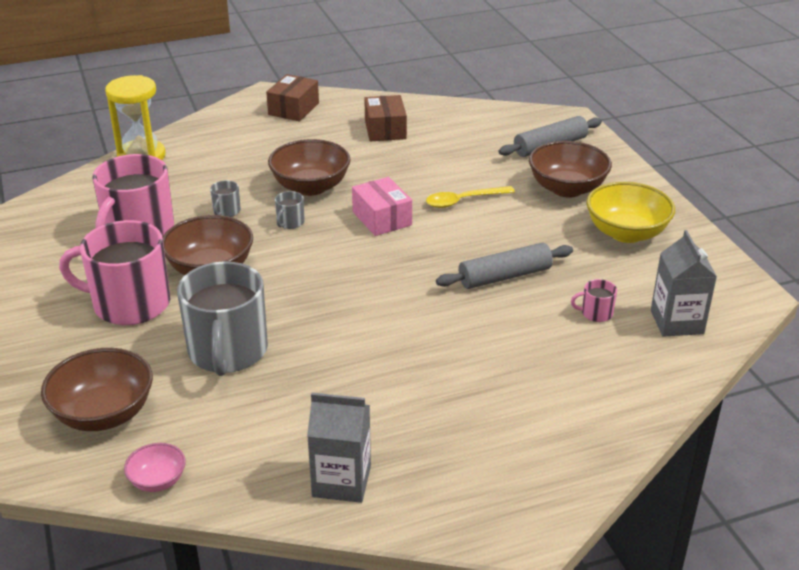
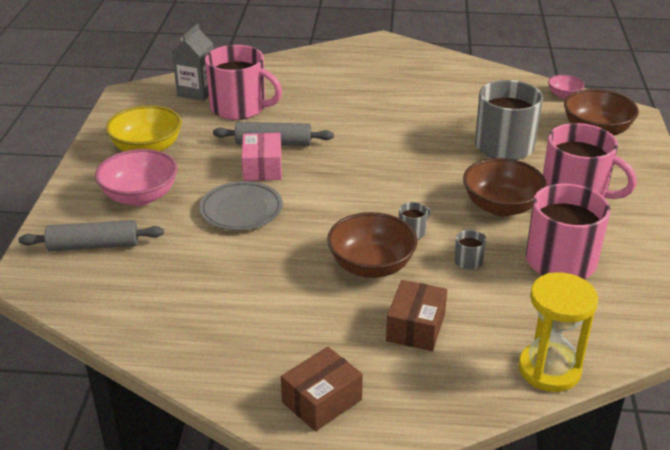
camera: 155 degrees left, 0 degrees up
grey carton [307,393,371,503] -> none
pink box [352,177,412,236] -> pink box moved to [242,133,282,181]
brown box [364,95,407,141] -> brown box moved to [386,280,447,351]
yellow spoon [426,186,515,208] -> grey plate [199,181,283,230]
brown bowl [529,141,612,197] -> pink bowl [95,149,178,206]
pink mug [571,279,617,322] -> pink mug [205,45,282,120], size x2.46

